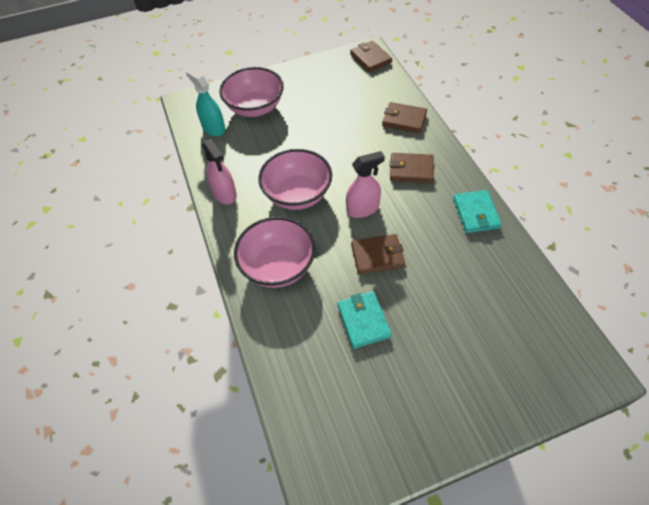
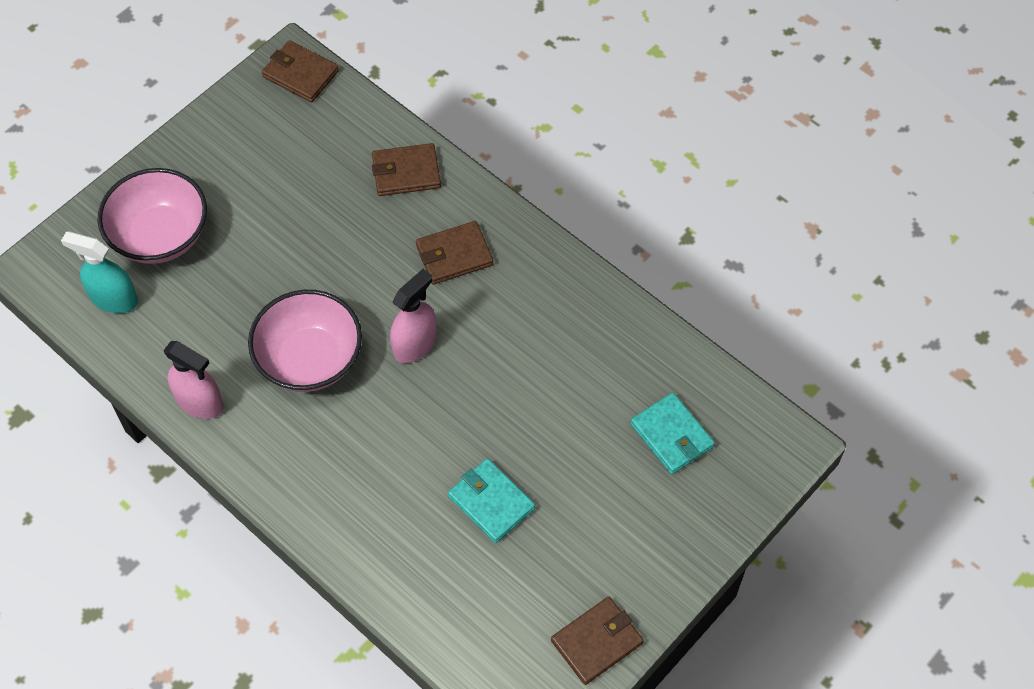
camera: 30 degrees left, 5 degrees up
pink bowl [234,217,315,288] -> none
brown wallet [351,234,405,275] -> brown wallet moved to [551,597,644,685]
turquoise wallet [453,190,502,233] -> turquoise wallet moved to [630,393,715,474]

